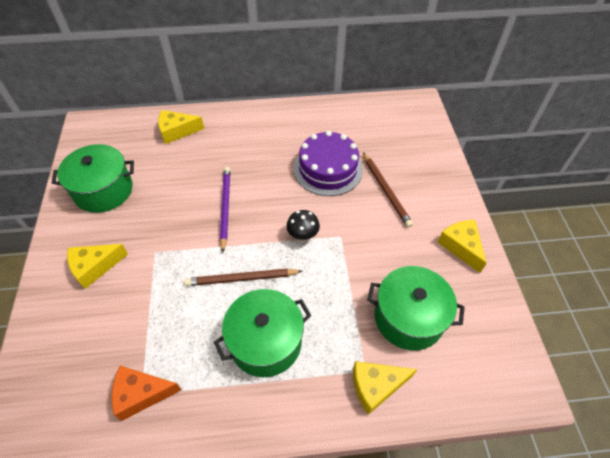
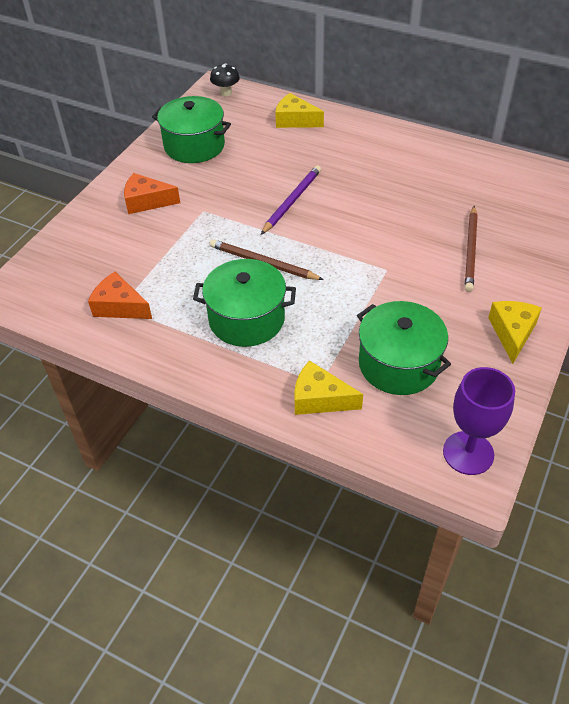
camera: 35 degrees right, 5 degrees down
yellow cheese [67,244,128,289] -> orange cheese [124,173,180,214]
black mushroom [287,210,320,242] -> black mushroom moved to [210,63,240,96]
purple cake [294,131,363,196] -> none
none -> purple goblet [443,367,515,475]

